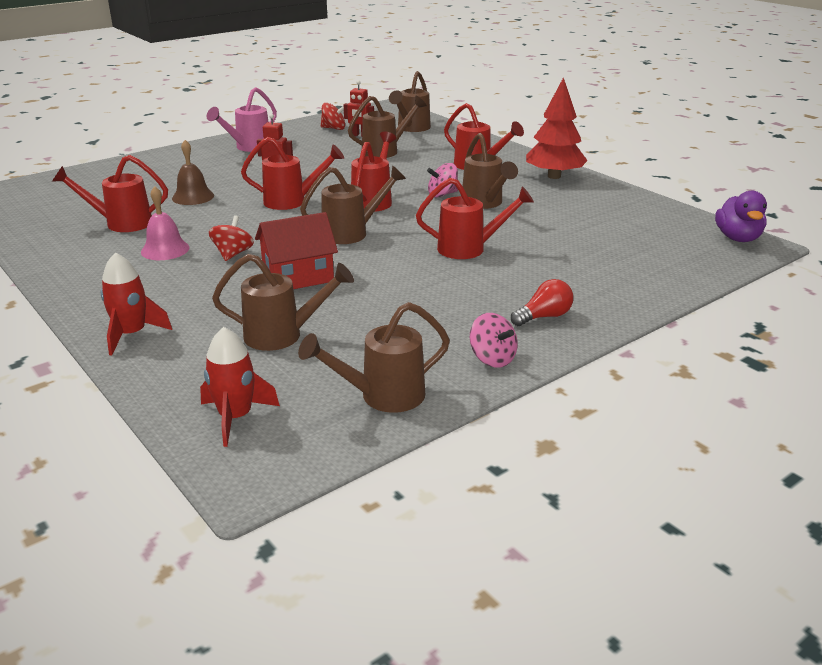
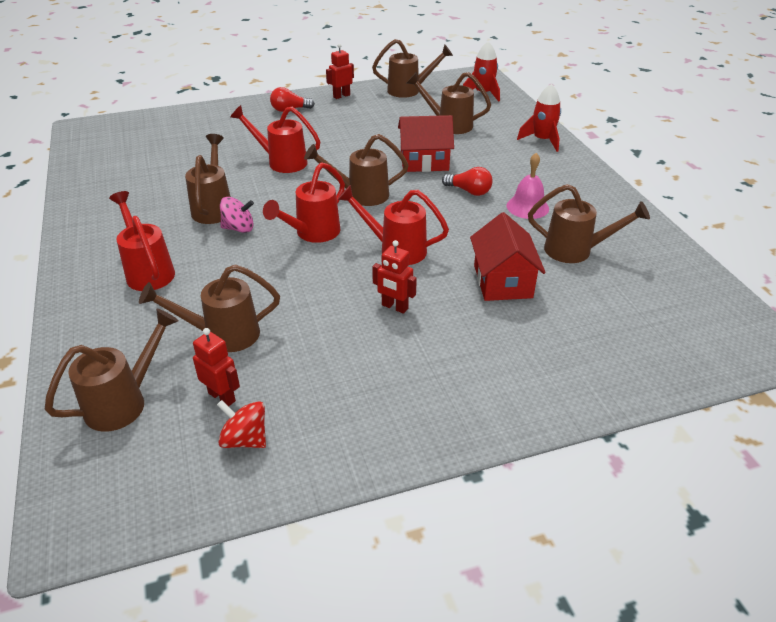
camera: 160 degrees left, 10 degrees up
red watering can [52,155,168,232] -> brown watering can [528,184,650,263]
brown bell [172,140,214,205] -> red house [470,212,546,301]
pink watering can [207,87,277,152] -> none
red spinning top [209,215,254,261] -> red light bulb [442,167,493,196]
pink spinning top [470,313,518,368] -> red robot [326,44,354,99]
red tree [526,77,588,179] -> none
purple duck [715,191,767,242] -> none

